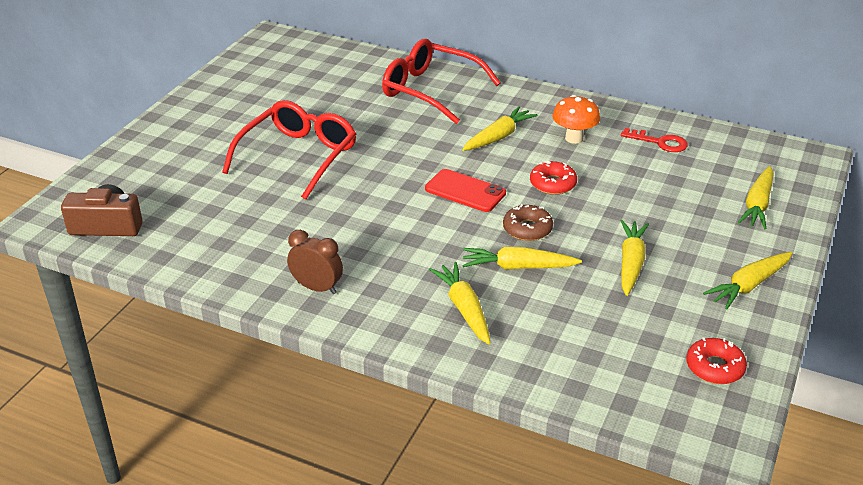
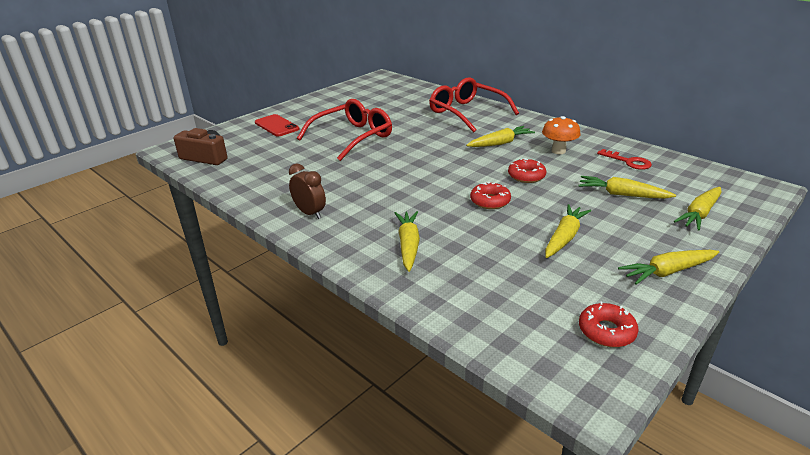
camera: 20 degrees right, 5 degrees down
red phone [425,169,506,212] -> red phone moved to [255,114,299,137]
yellow carrot [463,247,582,269] -> yellow carrot moved to [578,176,676,199]
brown donut [503,204,553,241] -> red donut [470,182,511,209]

